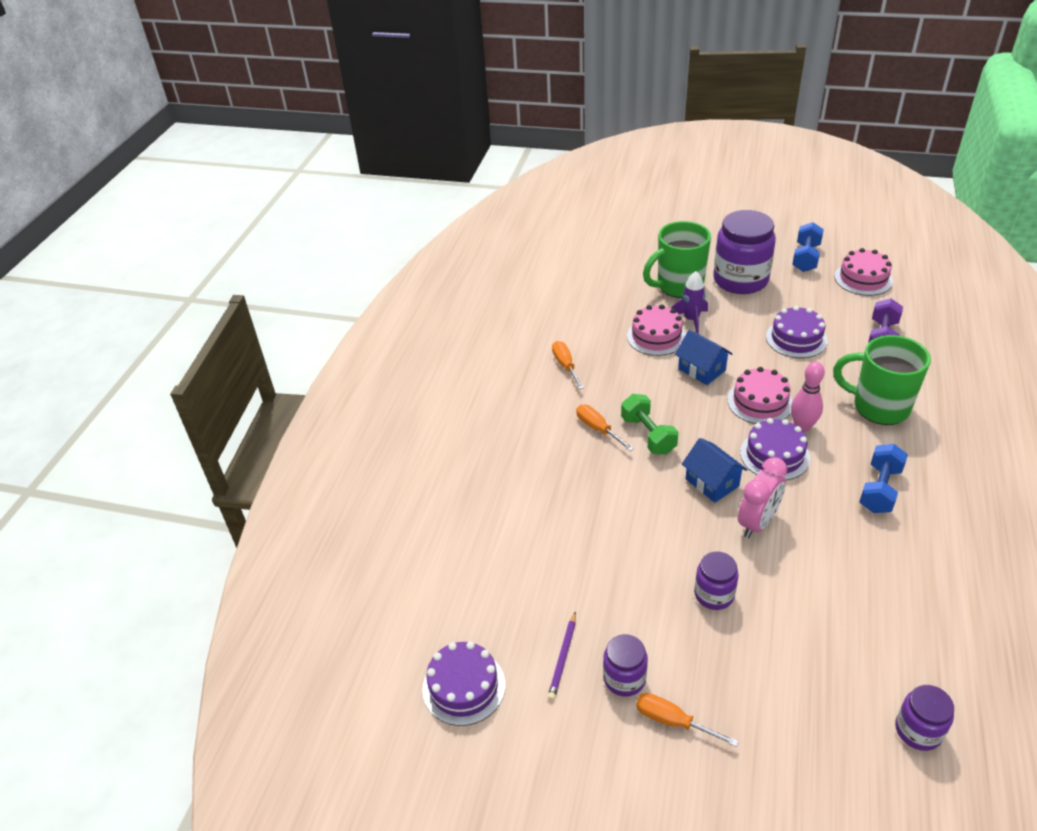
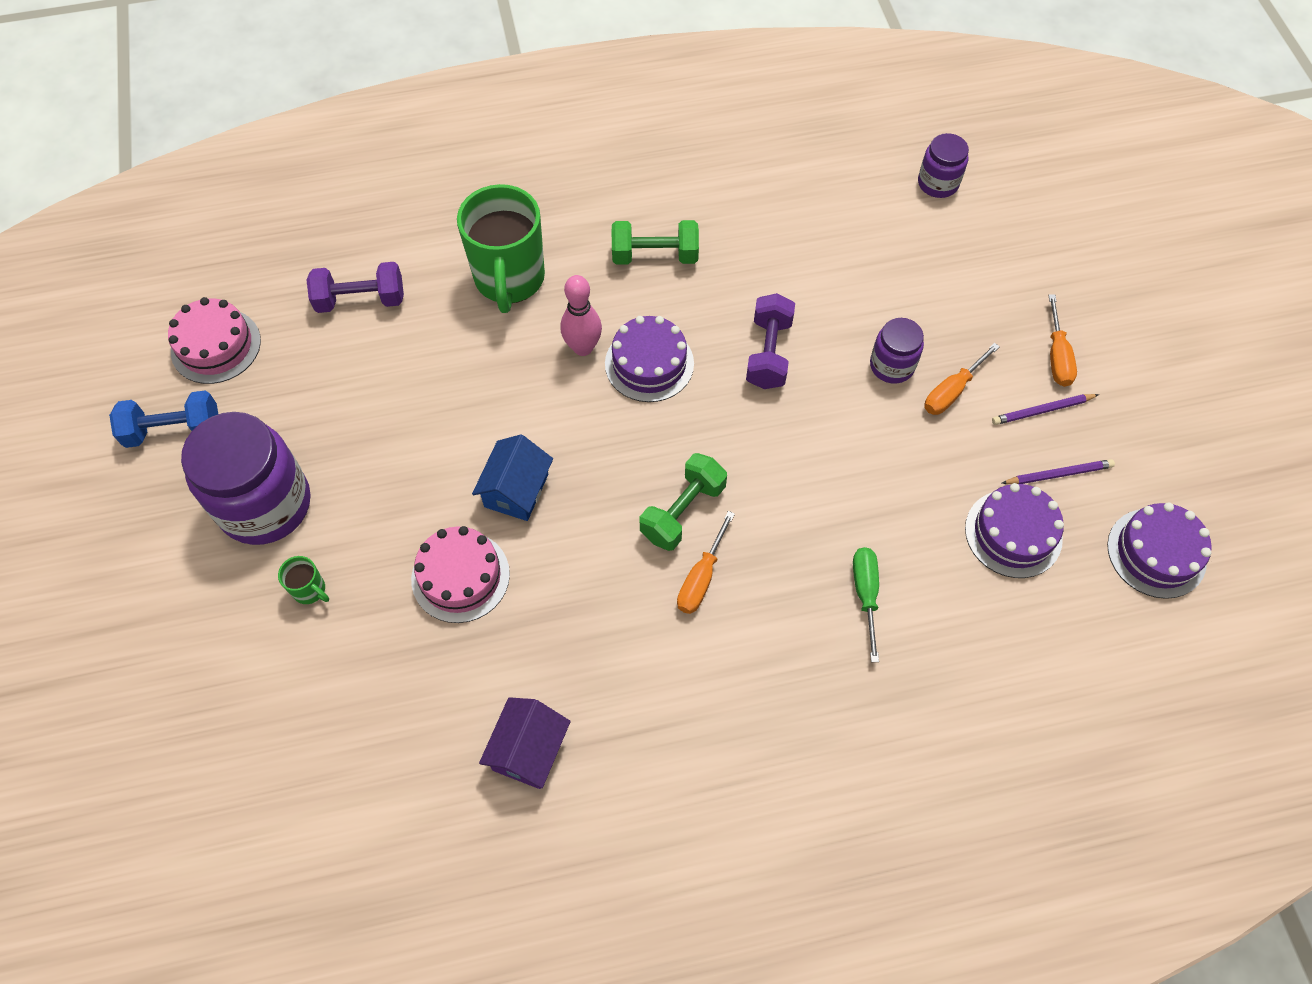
camera: 120 degrees left, 20 degrees up
orange screwdriver [552,341,584,389] -> orange screwdriver moved to [924,343,1000,415]
purple jar [603,634,648,697] -> purple pencil [992,394,1099,425]
green mug [643,221,711,298] -> green mug [278,556,329,604], size x0.41
purple rocket [671,271,708,334] -> none
blue house [682,438,748,503] -> none
pink cake [728,367,793,424] -> none
pink clock [738,457,788,538] -> purple dumbbell [746,293,795,389]
purple cake [766,306,828,358] -> purple cake moved to [965,483,1064,578]
blue dumbbell [860,444,908,513] -> green dumbbell [612,220,699,265]
none -> purple house [479,697,571,789]
none -> green screwdriver [853,547,879,662]

